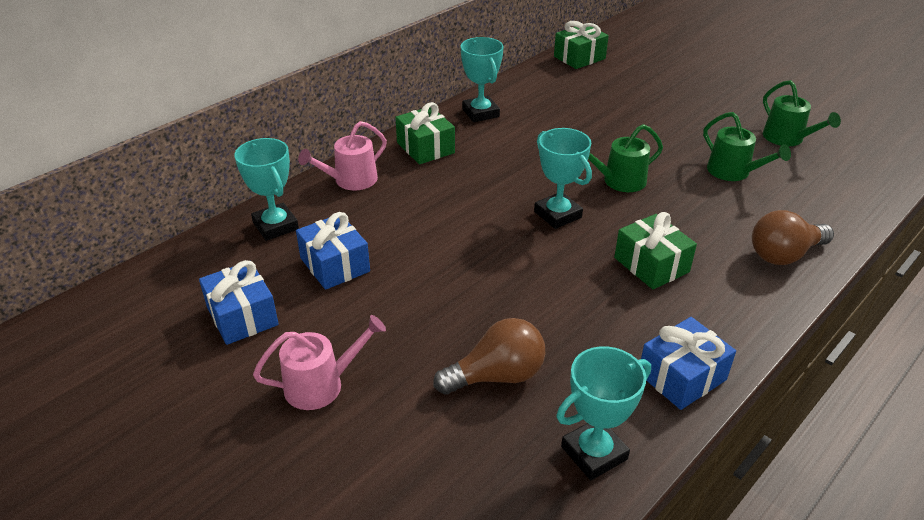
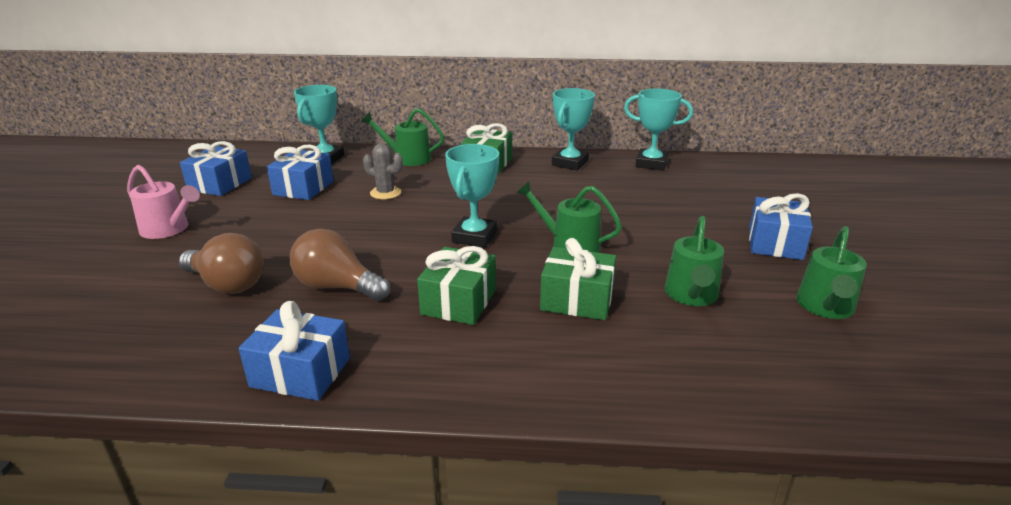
camera: 50 degrees right, 10 degrees down
pink watering can [298,121,387,191] -> green watering can [361,108,444,166]
green gift [554,21,609,69] -> green gift moved to [540,238,616,320]
turquoise trophy [556,346,651,480] -> turquoise trophy moved to [624,89,693,171]
brown light bulb [752,210,834,265] -> brown light bulb moved to [290,228,390,301]
none -> grey cactus [363,143,403,199]
none -> blue gift [749,193,813,260]

